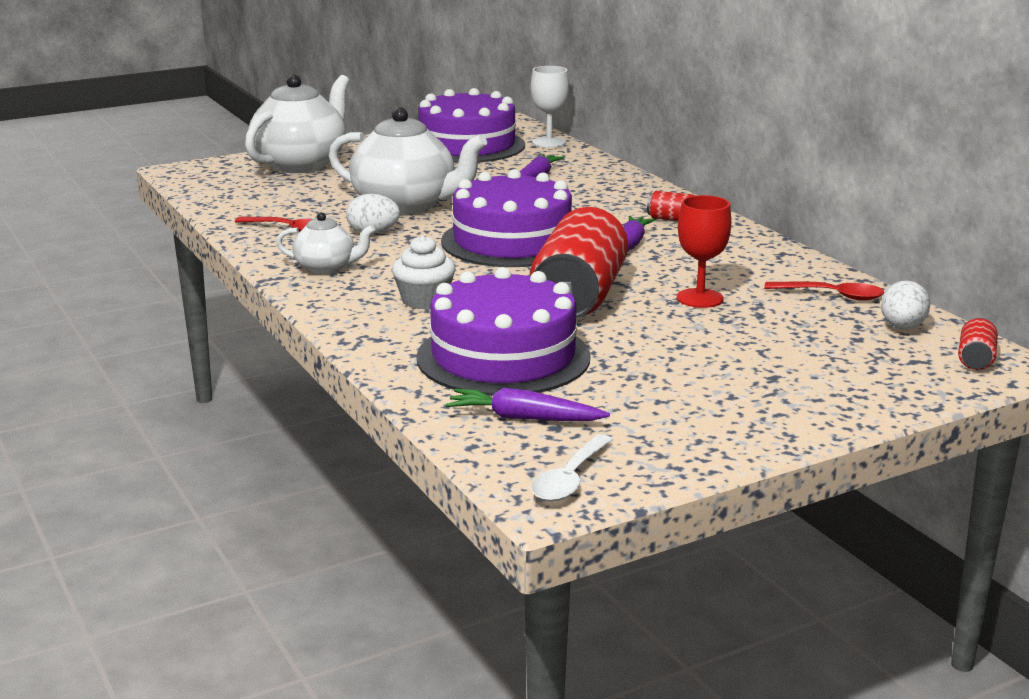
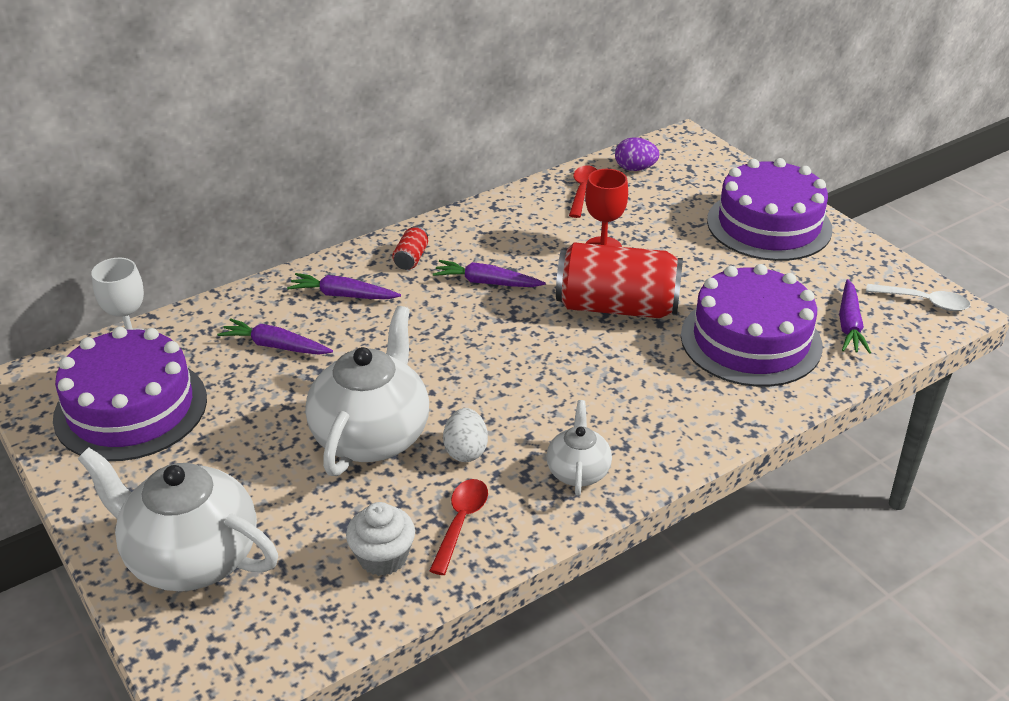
camera: 95 degrees left, 15 degrees up
white cupcake [392,235,455,309] -> white cupcake moved to [346,502,415,576]
purple cake [441,169,572,267] -> purple cake moved to [707,158,832,261]
white egg [881,281,930,329] -> purple egg [615,137,659,171]
red can [958,318,998,370] -> none
none -> purple carrot [287,273,401,299]

